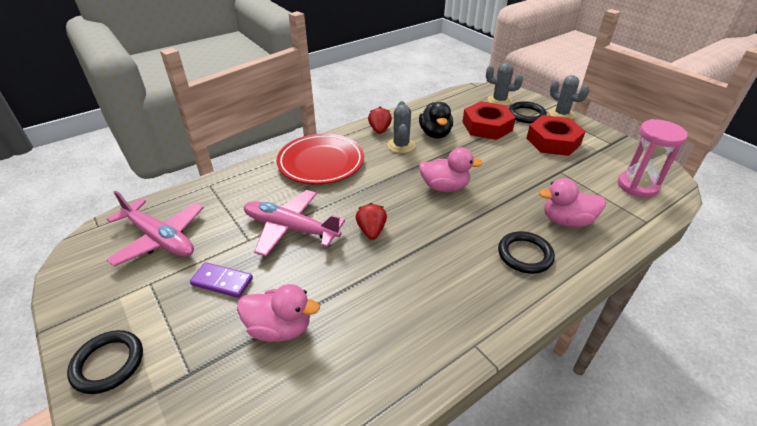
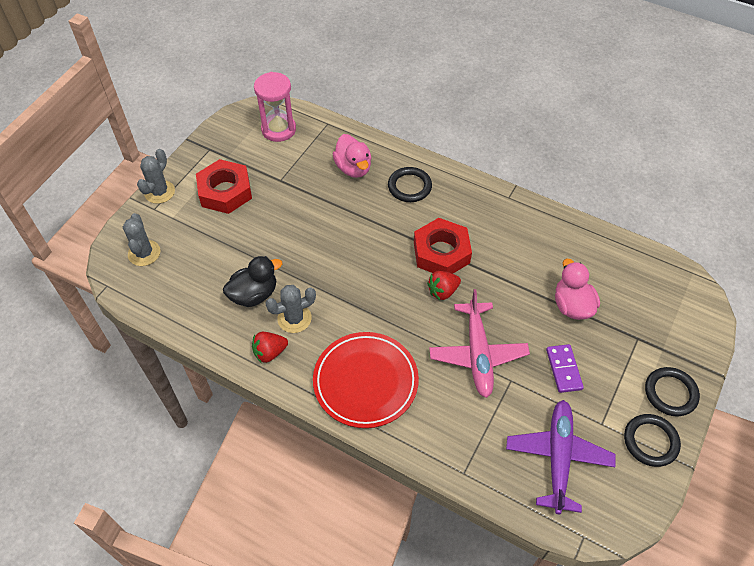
camera: 115 degrees left, 15 degrees up
pink plane [106,191,204,267] -> purple plane [506,400,616,514]
pink duck [419,147,483,192] -> none
red nut [463,101,516,140] -> red nut moved to [414,218,472,274]
black ring [509,101,547,123] -> black ring moved to [624,414,681,467]

